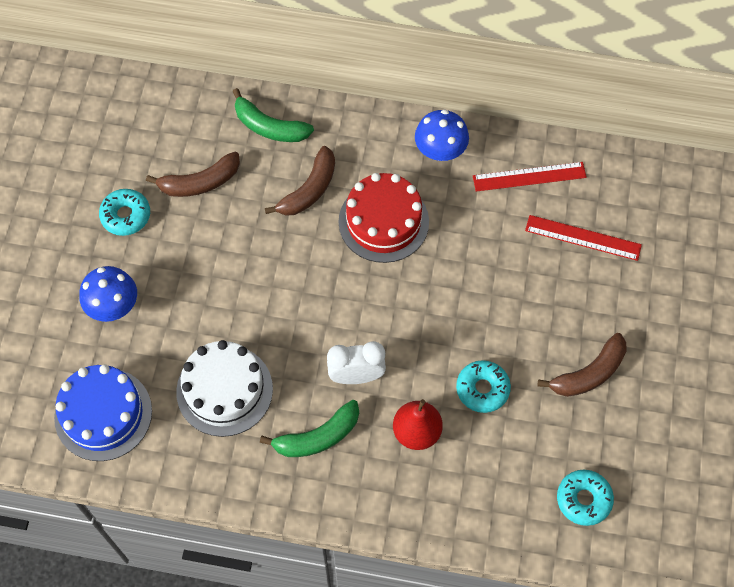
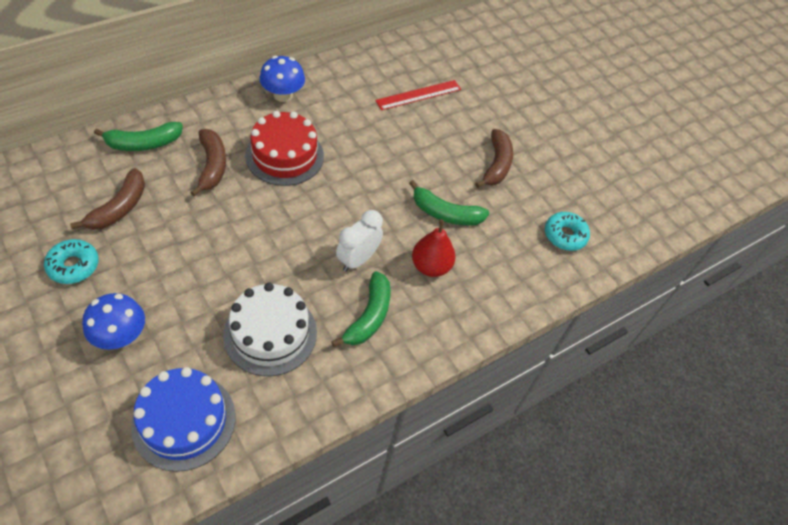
camera: 50 degrees left, 10 degrees down
turquoise donut [456,360,511,413] -> green banana [409,180,489,225]
red ruler [473,162,587,192] -> none

